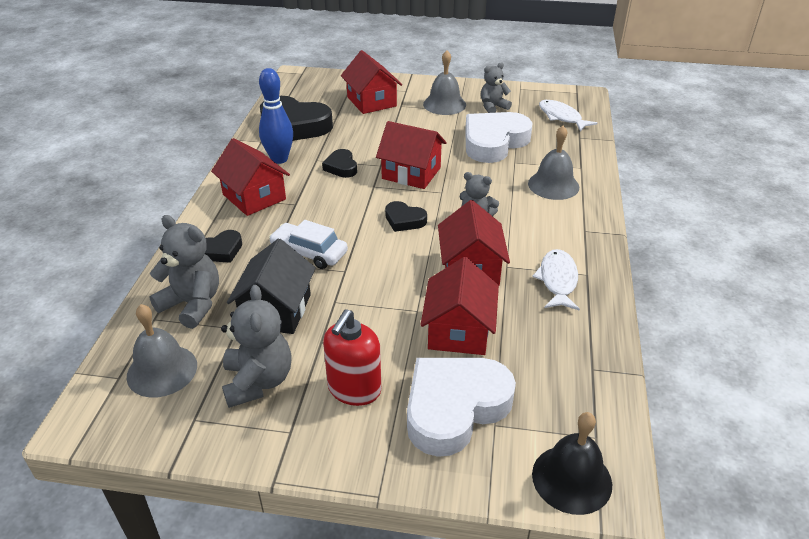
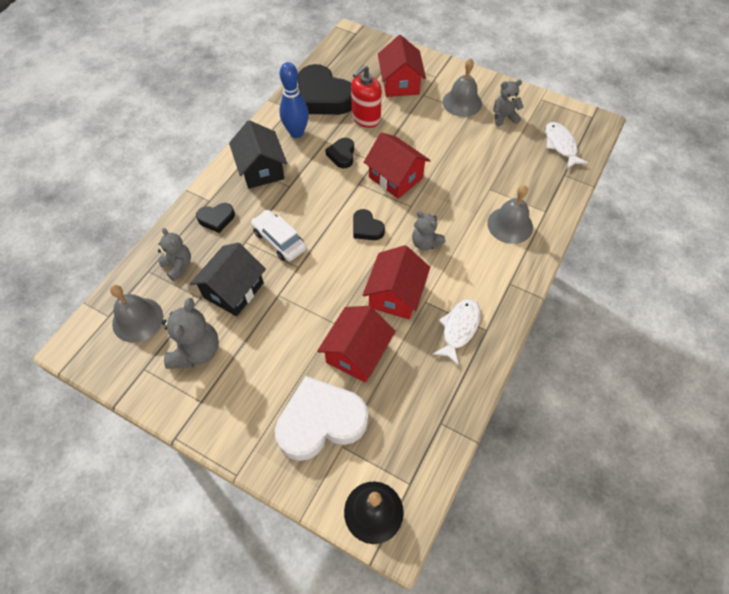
camera: 20 degrees right, 20 degrees up
grey teddy bear [149,215,219,329] -> grey teddy bear [158,228,191,281], size x0.65
red house [211,138,290,216] -> black house [229,120,287,189]
red soap dispenser [323,309,381,406] -> red soap dispenser moved to [351,65,382,128]
white heart [465,112,532,163] -> none

